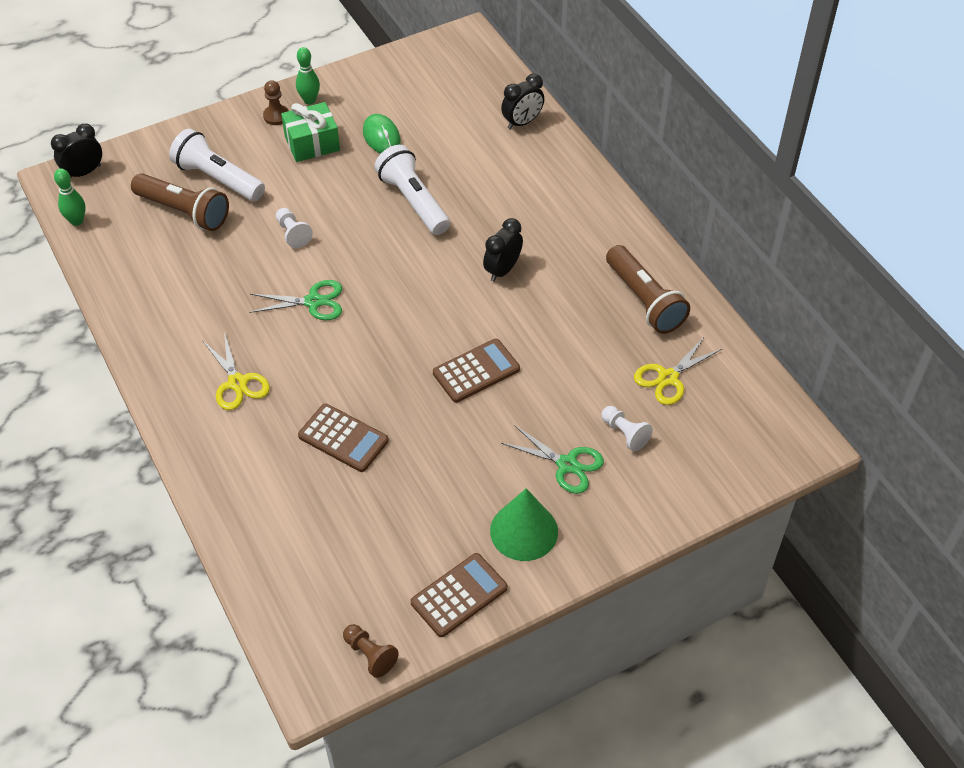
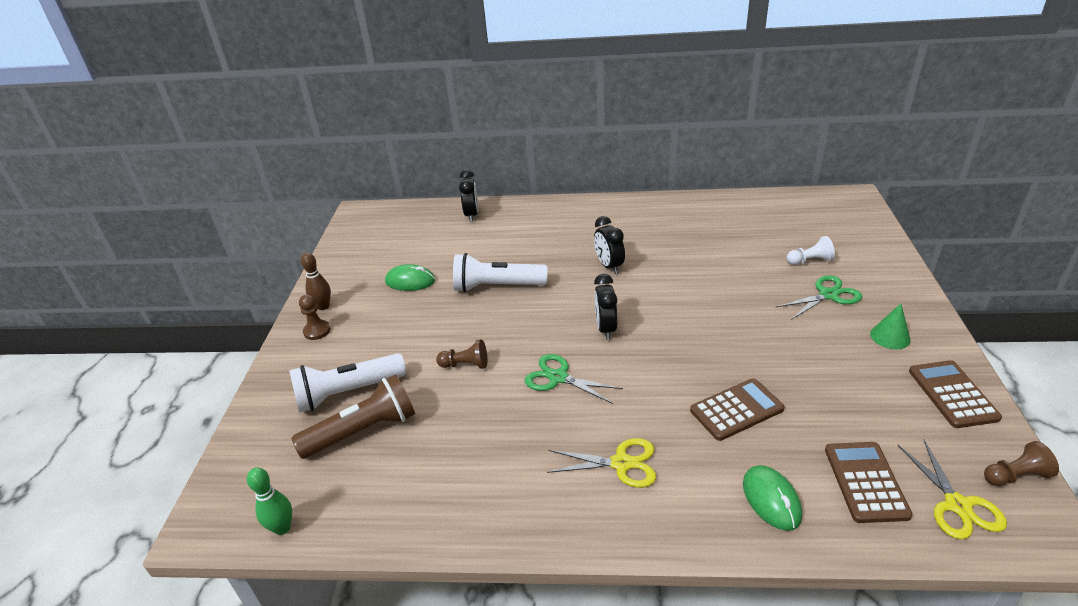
camera: 55 degrees left, 15 degrees down
black clock [51,124,102,178] -> black clock moved to [594,274,617,340]
green scissors [249,280,342,320] -> green scissors turned 90 degrees counterclockwise [525,354,623,404]
white pawn [276,208,313,248] -> brown pawn [436,339,487,369]
green gift [281,102,340,162] -> none
green bowling pin [296,47,320,104] -> brown bowling pin [301,253,331,310]
brown calculator [433,339,520,403] -> brown calculator moved to [825,442,913,523]
green cone [490,488,558,561] -> green cone [870,303,911,349], size x0.62
brown flashlight [606,245,690,334] -> none
yellow scissors [634,336,723,405] -> yellow scissors moved to [898,440,1007,540]
none -> green mouse [743,465,802,531]

